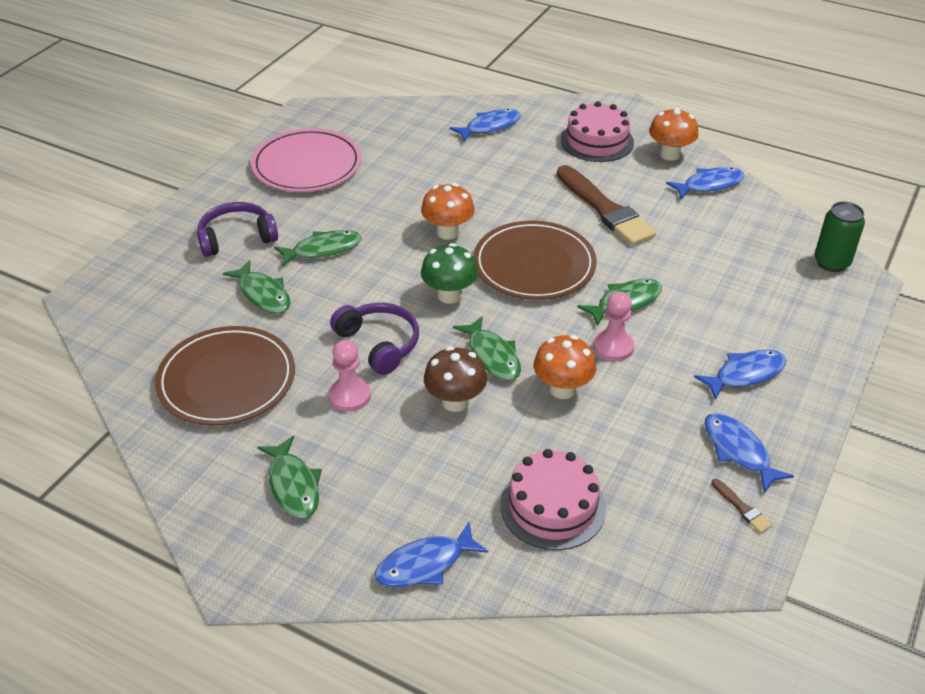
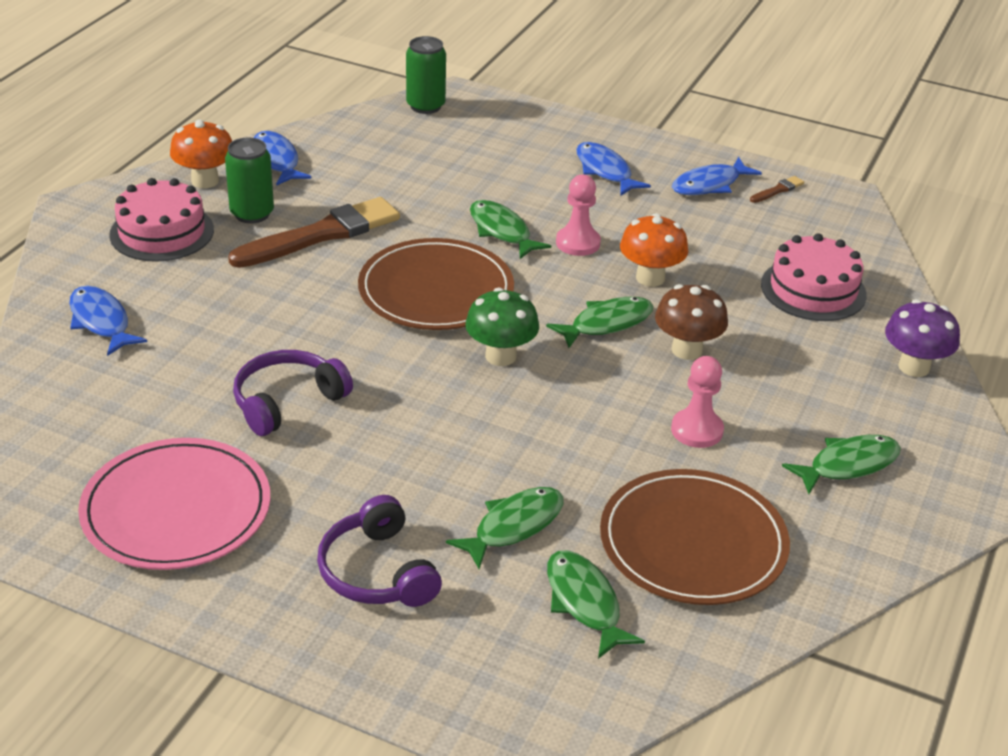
camera: 95 degrees left, 5 degrees down
green fish [274,230,361,267] -> green fish moved to [547,550,645,659]
purple headphones [330,303,419,375] -> purple headphones moved to [233,350,353,436]
blue fish [374,522,489,587] -> purple mushroom [885,299,960,377]
orange mushroom [421,183,475,240] -> none
none -> green can [225,138,274,224]

